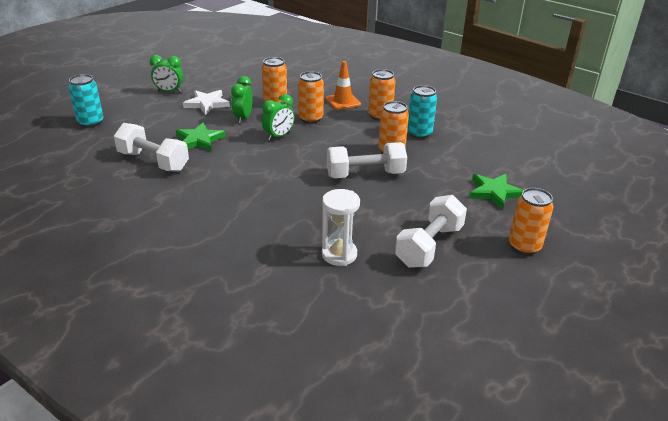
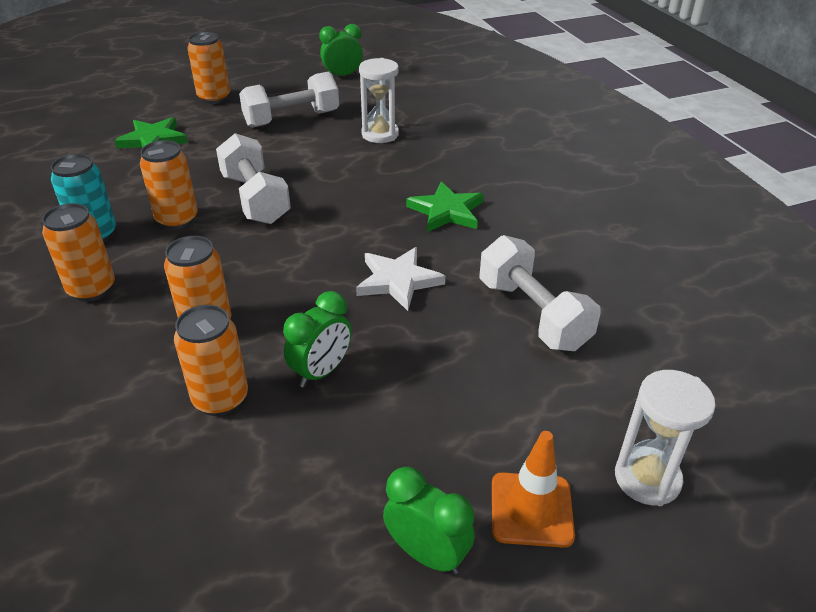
camera: 150 degrees left, 5 degrees up
turquoise can [68,74,103,128] -> white hourglass [615,370,716,506]
green star [175,122,226,151] -> green star moved to [406,181,484,232]
white star [183,90,230,115] -> white star moved to [356,247,445,311]
green clock [262,94,295,141] -> green clock moved to [319,24,363,76]
orange traffic cone [325,61,361,110] -> orange traffic cone moved to [492,431,575,548]
white dumbbell [327,142,407,178] -> white dumbbell turned 45 degrees clockwise [216,133,291,224]

